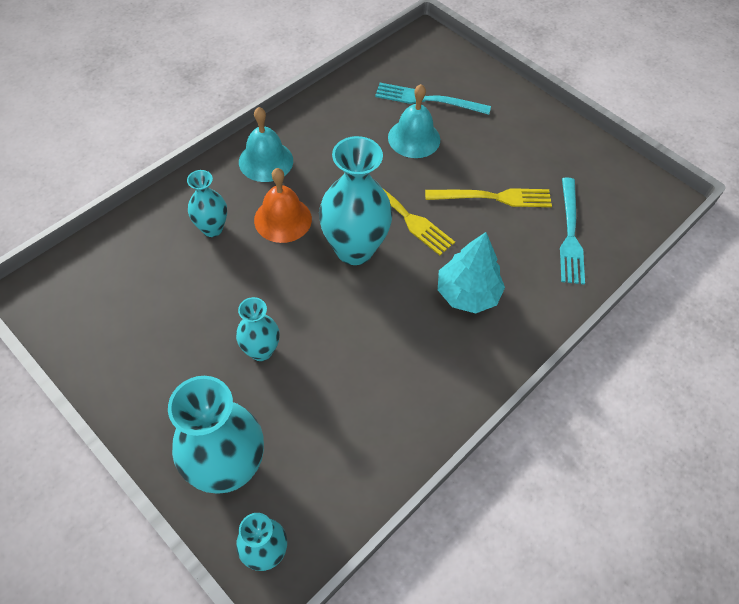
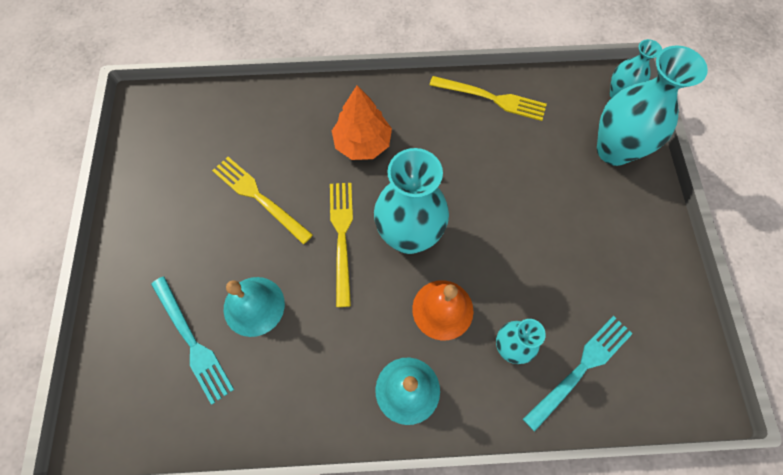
camera: 135 degrees left, 10 degrees up
turquoise vase [236,297,280,361] -> none
turquoise tree [438,232,505,313] -> orange tree [332,85,392,160]
turquoise fork [560,177,585,285] -> turquoise fork moved to [523,316,633,432]
none -> yellow fork [430,76,547,121]

